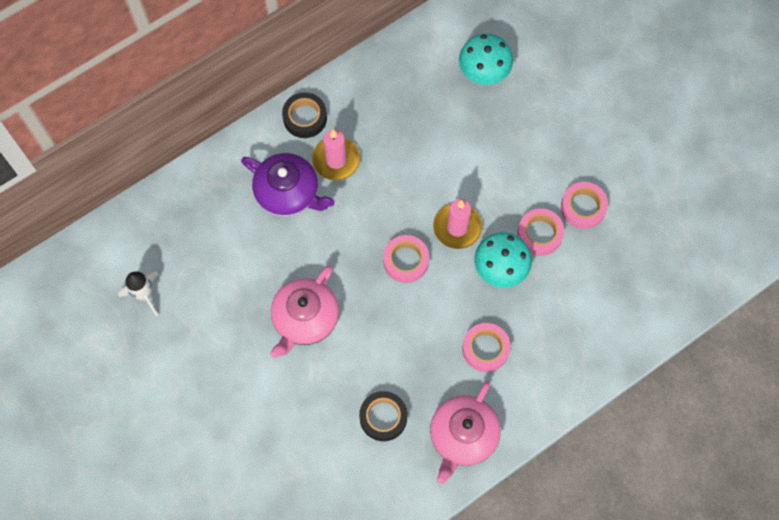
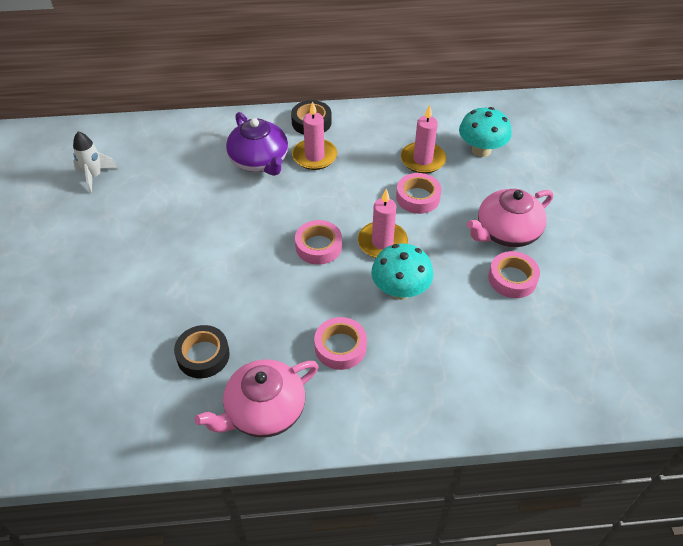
camera: 30 degrees right, 20 degrees down
pink teapot [270,265,339,358] -> pink teapot moved to [467,189,553,247]
pink tape [517,208,565,256] -> pink tape moved to [396,173,441,214]
none -> pink candle [401,105,446,174]

